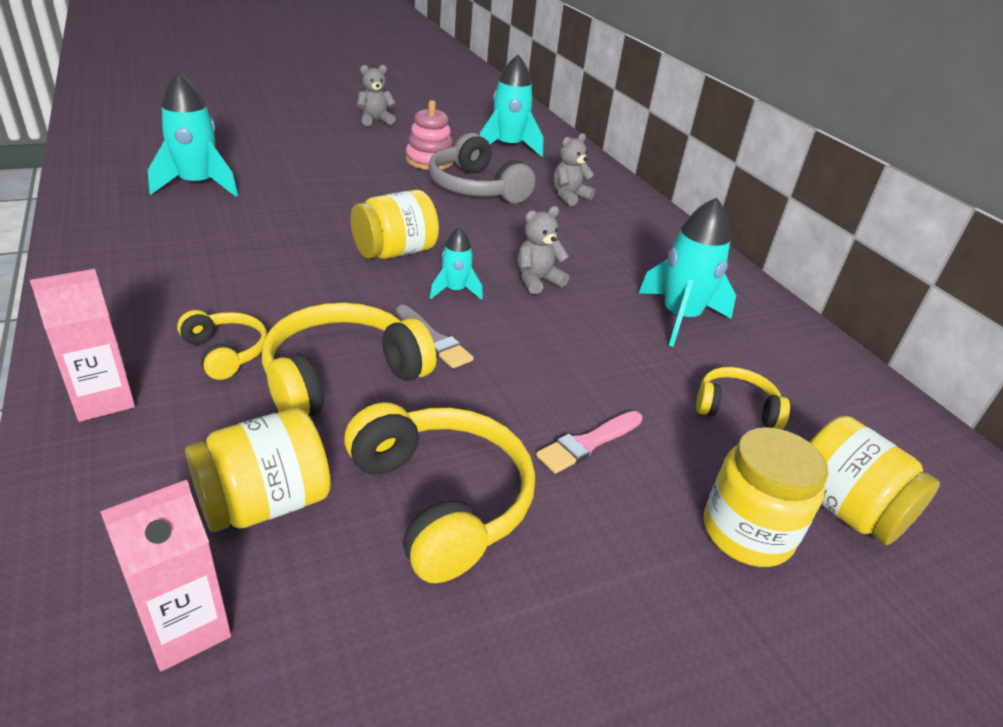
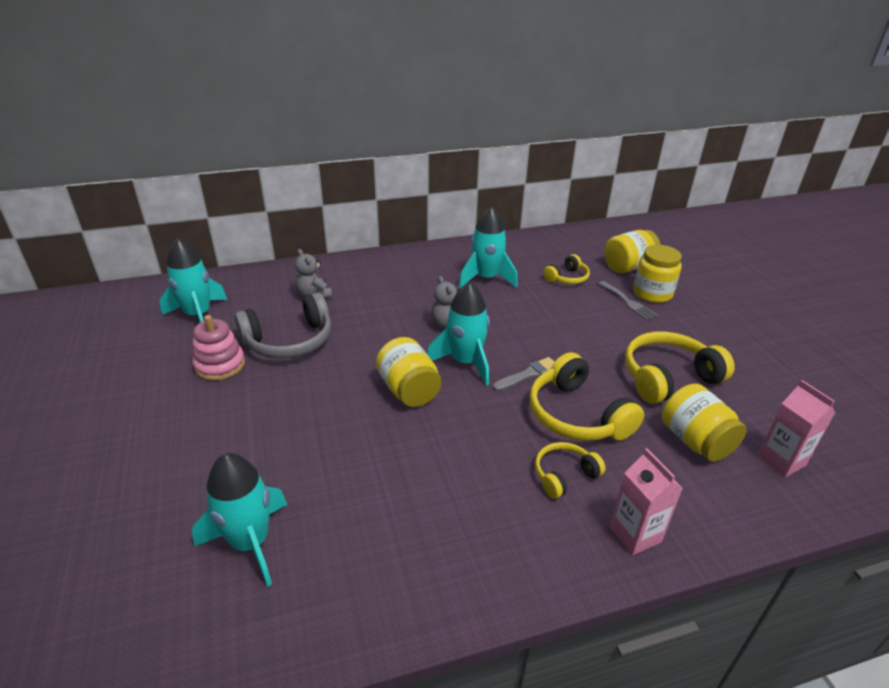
camera: 80 degrees left, 0 degrees up
grey teddy bear [357,65,396,126] -> none
turquoise rocket [430,227,483,300] -> turquoise rocket [427,282,489,386], size x1.84
pink brush [536,411,643,474] -> none
yellow headphones [696,367,790,429] -> yellow headphones turned 150 degrees counterclockwise [543,254,590,284]
none -> grey fork [598,281,658,320]

